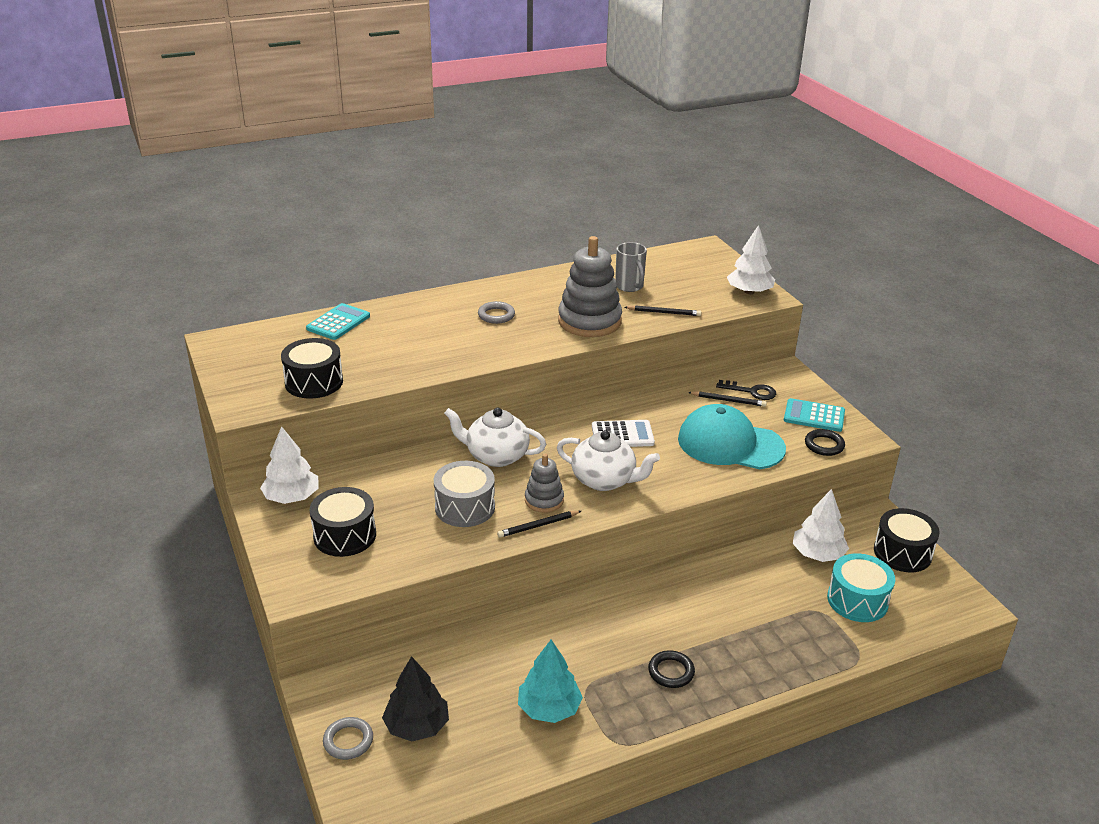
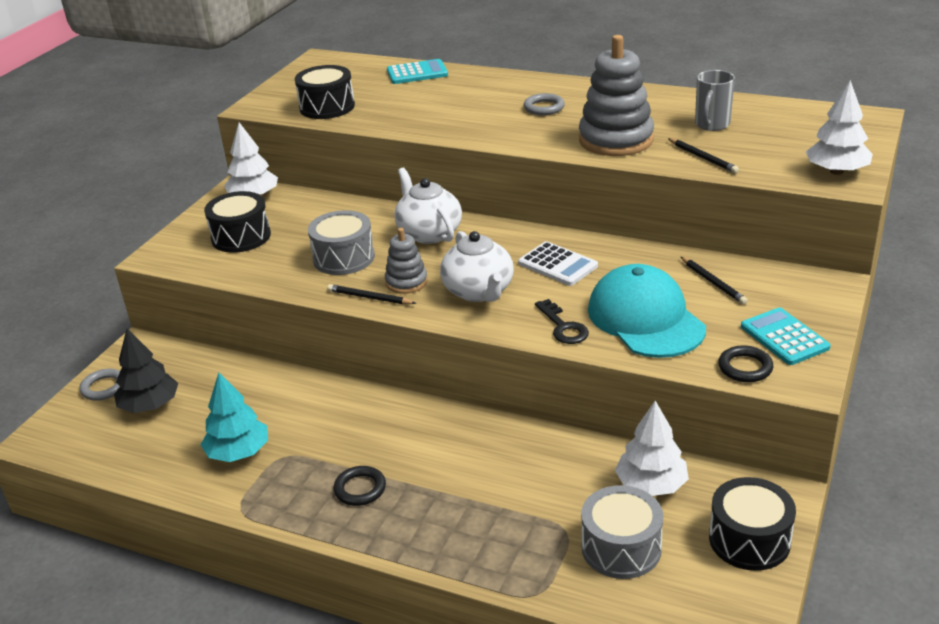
camera: 50 degrees right, 0 degrees up
black key [716,380,776,400] -> black key moved to [535,299,589,344]
turquoise drum [827,553,895,622] -> grey drum [581,485,663,579]

